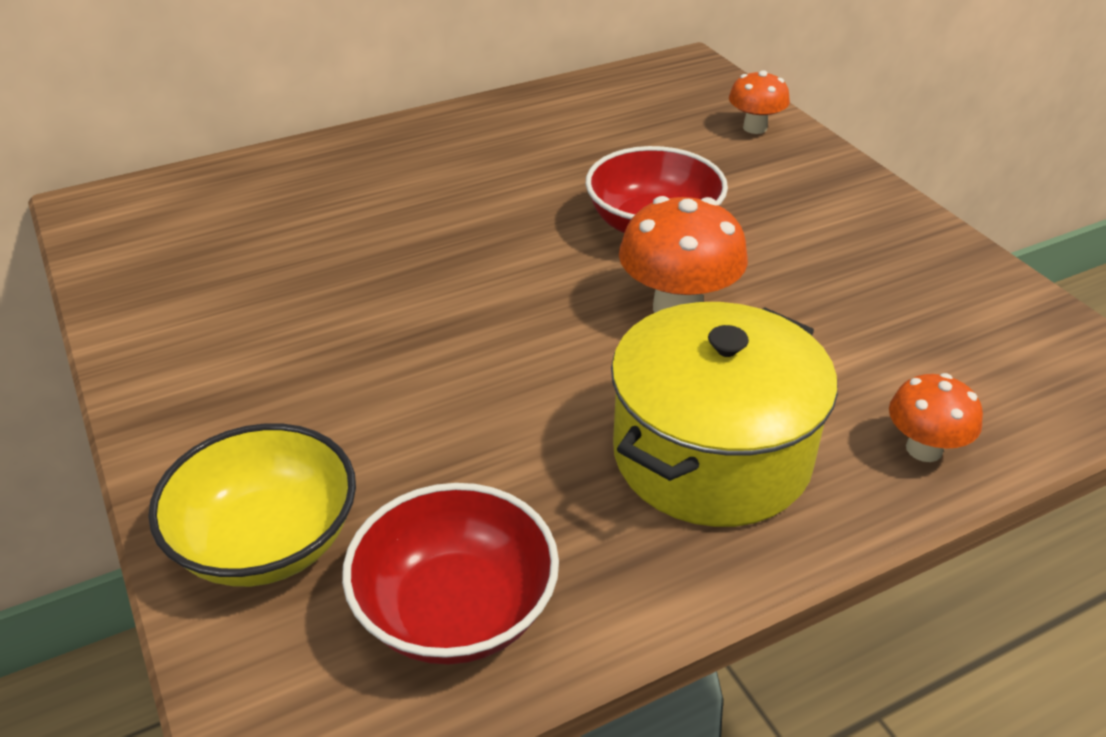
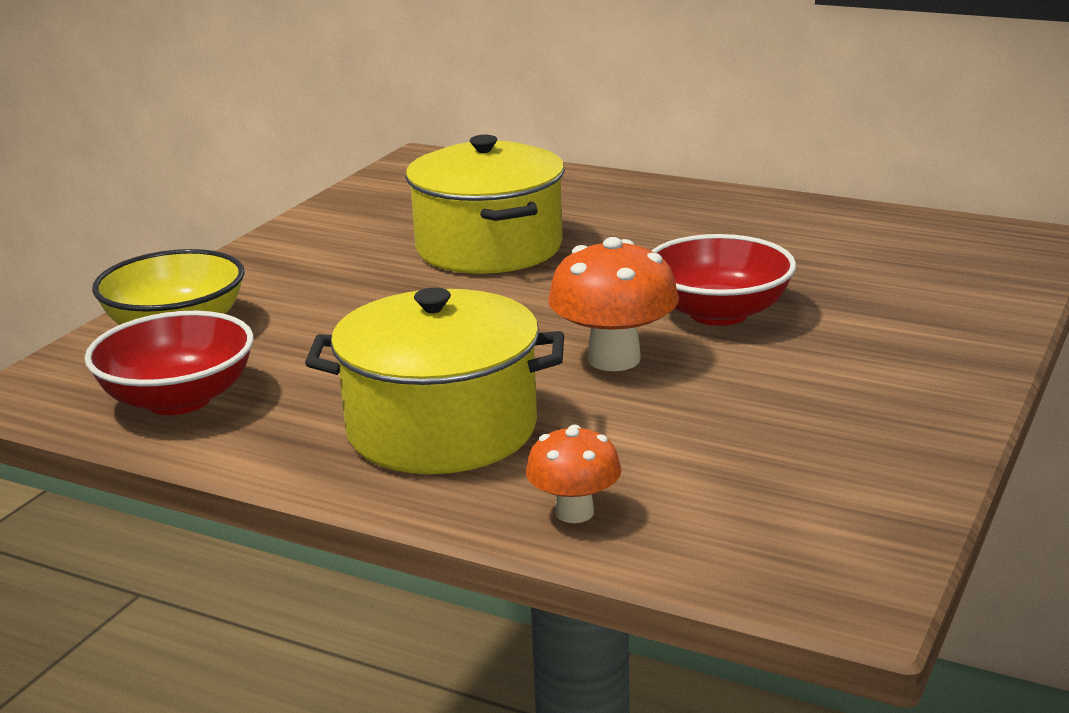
camera: 55 degrees right, 15 degrees down
orange mushroom [729,70,790,134] -> none
none -> yellow pot [406,135,565,274]

